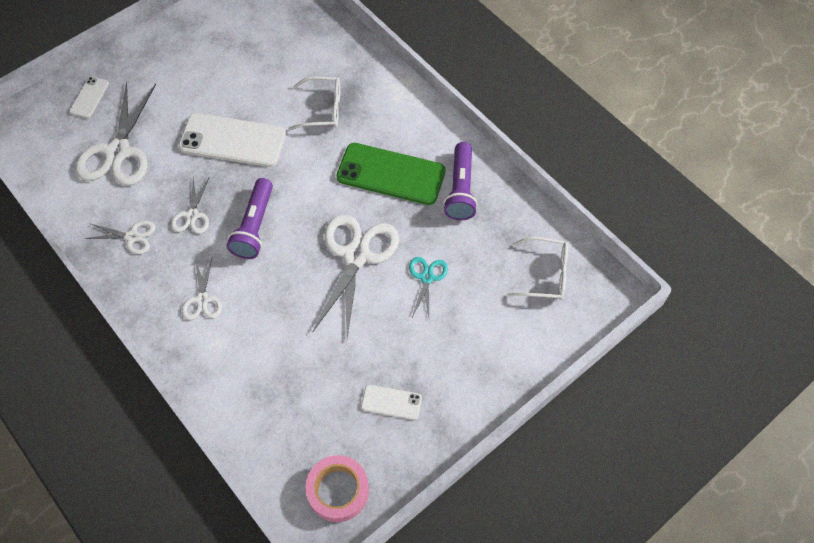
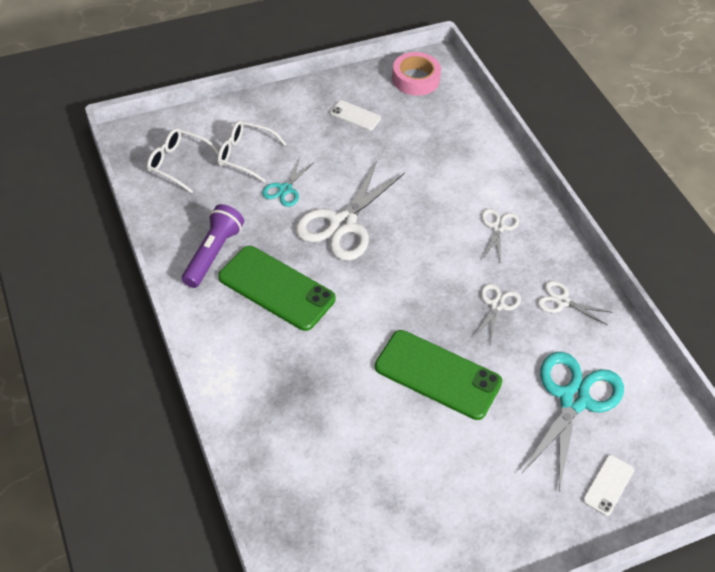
camera: 165 degrees left, 10 degrees down
white scissors [76,81,156,186] -> turquoise scissors [521,352,624,491]
white phone [178,113,286,167] -> green phone [375,330,502,420]
purple flashlight [227,178,273,259] -> none
white glasses [288,76,340,130] -> white glasses moved to [218,120,287,183]

